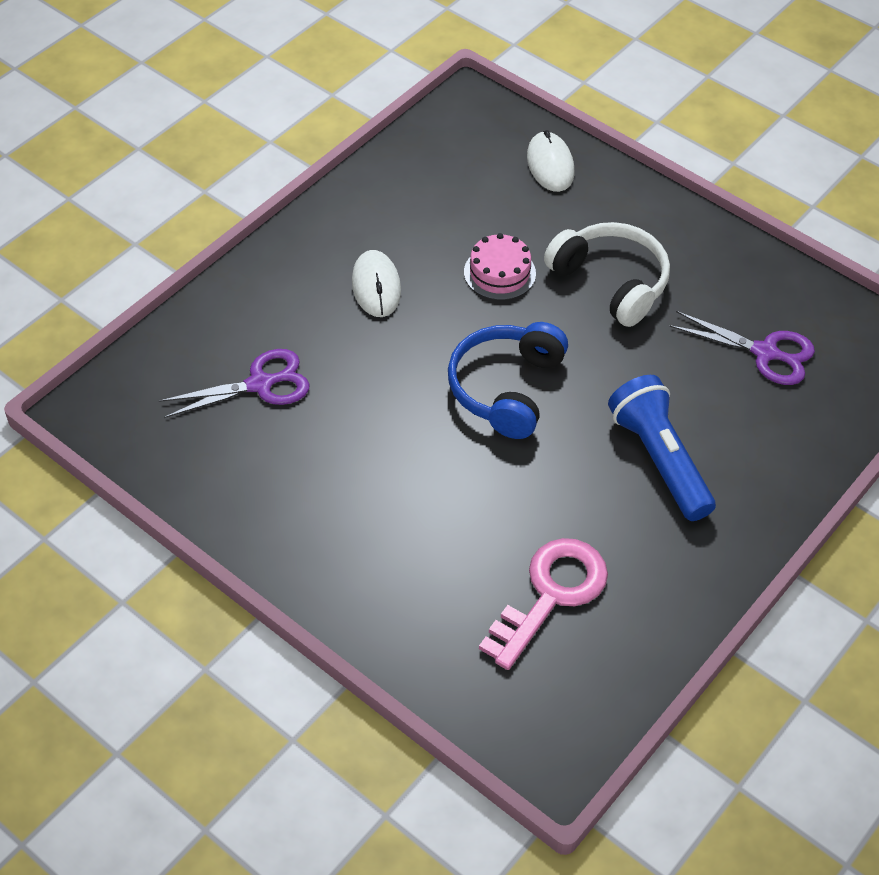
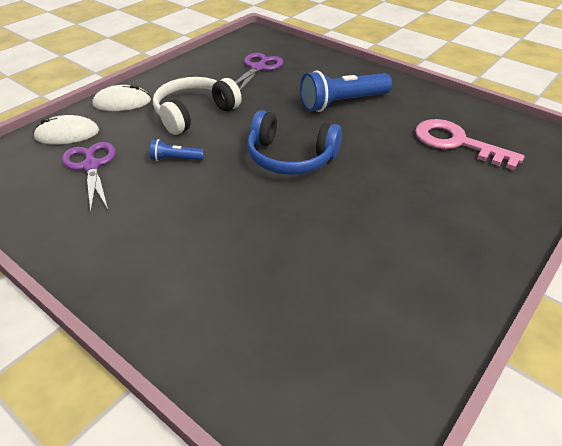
camera: 90 degrees left, 10 degrees down
purple scissors [159,349,310,418] -> purple scissors moved to [62,142,116,213]
white mouse [352,250,401,317] -> white mouse moved to [92,84,151,111]
pink cake [464,233,536,300] -> blue flashlight [150,139,204,161]

